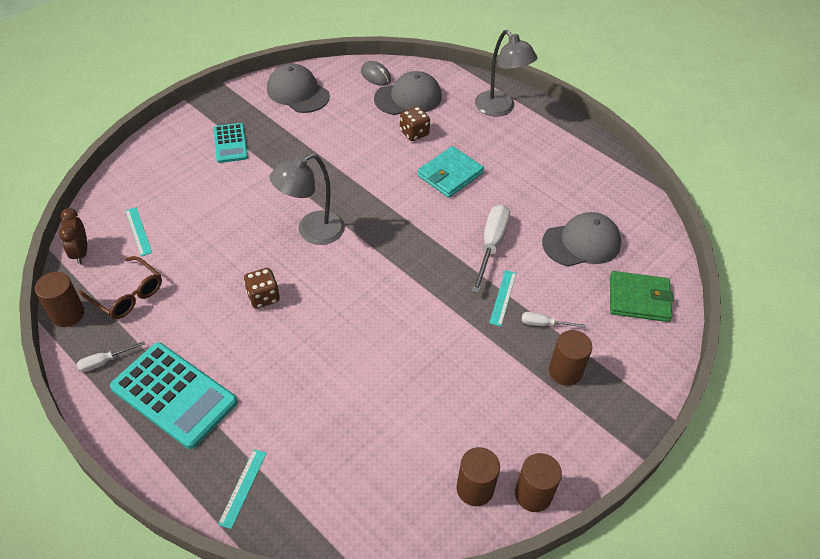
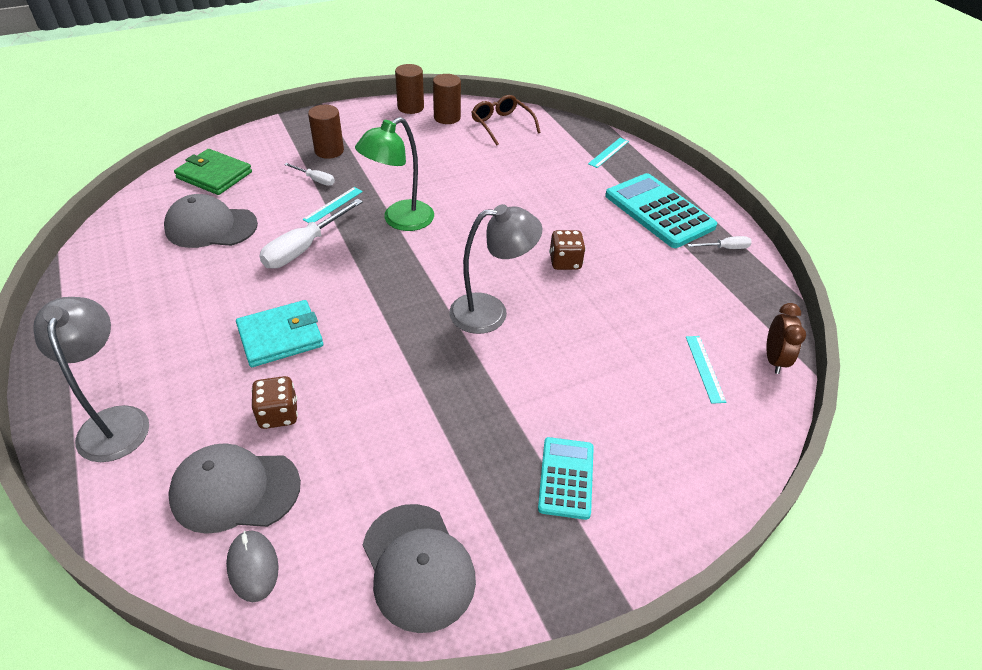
camera: 160 degrees left, 5 degrees down
brown cylinder [35,272,84,327] -> none
brown glasses [79,256,162,319] -> brown glasses moved to [471,95,541,146]
none -> green lamp [355,117,434,231]

